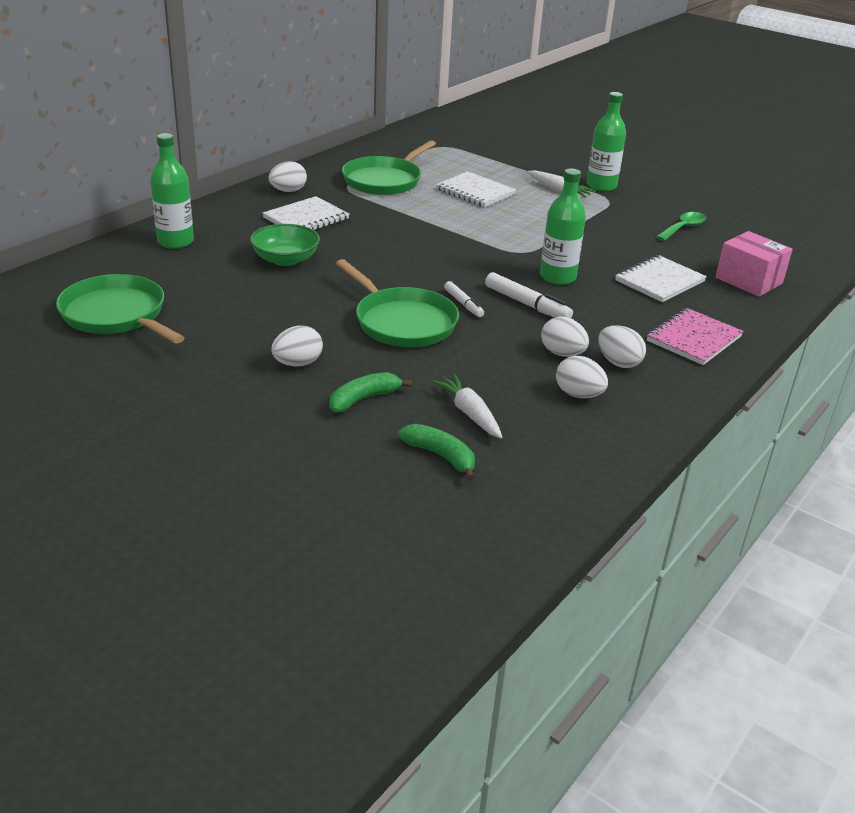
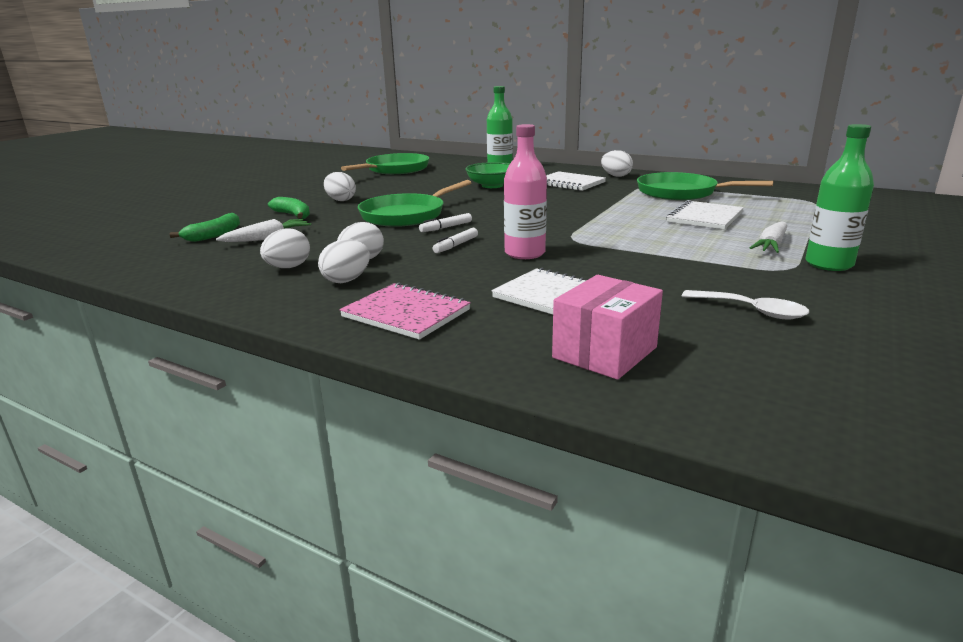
camera: 85 degrees right, 10 degrees down
white marker [485,272,573,318] -> white marker [432,228,478,253], size x0.63
green bottle [540,169,586,285] -> pink bottle [504,124,547,259]
green spoon [656,212,706,241] -> white spoon [682,290,809,319]

